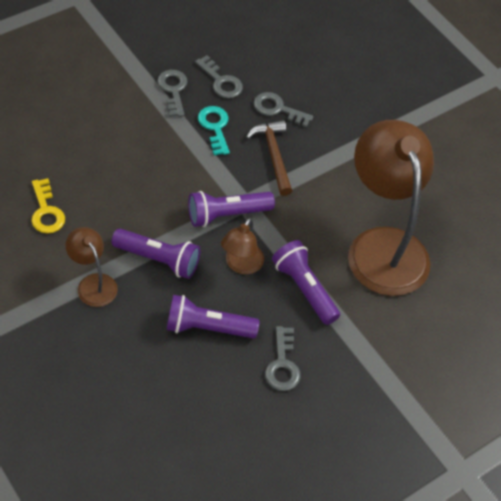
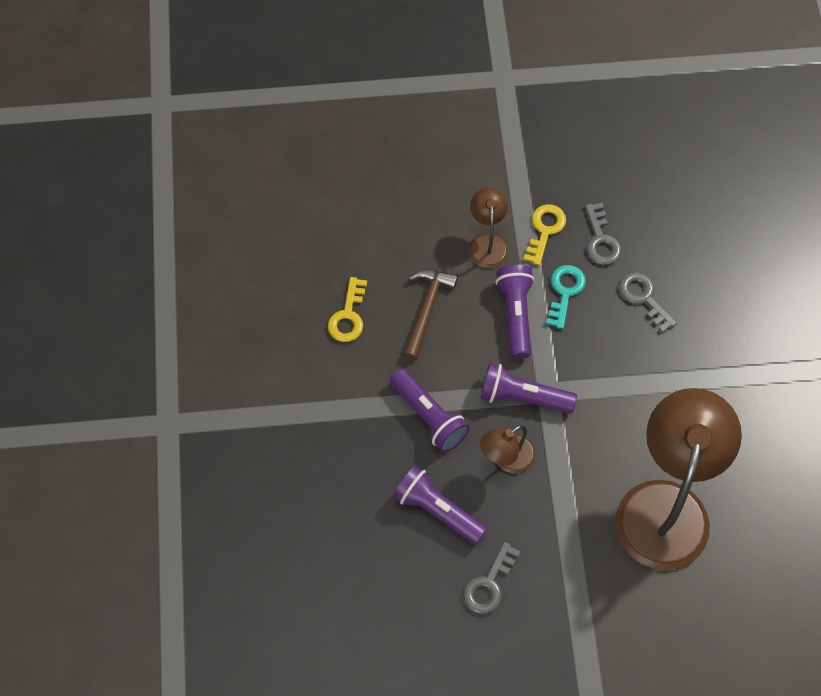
camera: 35 degrees right, 10 degrees up
brown lamp [65,227,118,307] -> brown lamp moved to [469,187,508,268]
grey key [157,70,188,117] -> yellow key [524,204,566,265]
brown hammer [246,120,292,196] -> brown hammer moved to [404,270,458,360]
purple flashlight [272,240,340,325] -> purple flashlight moved to [495,265,534,359]

